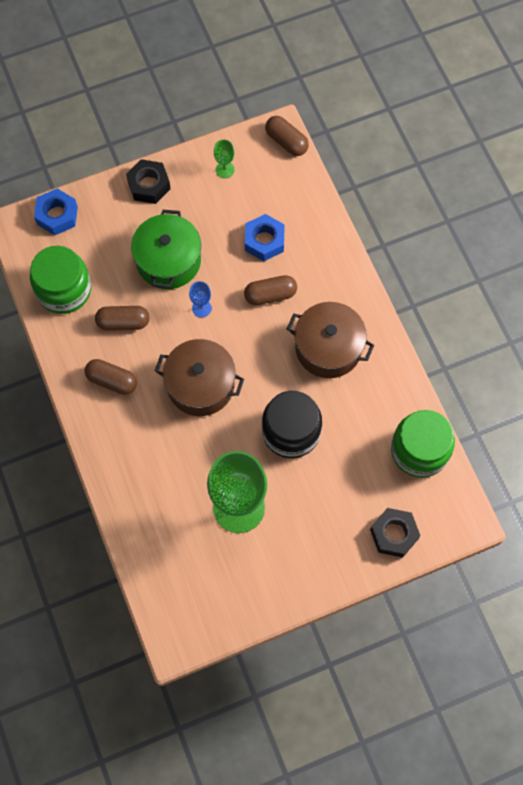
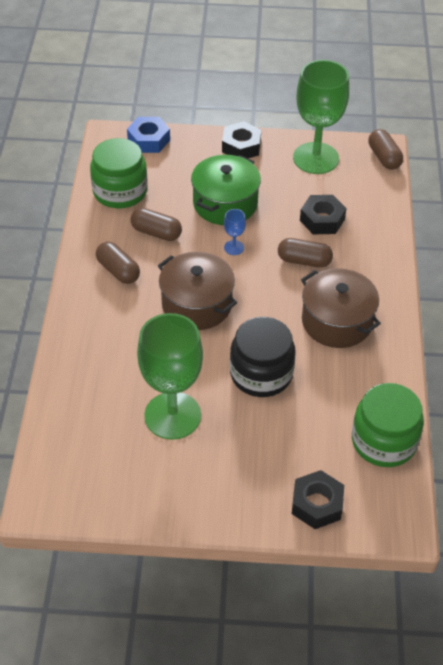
camera: 25 degrees right, 20 degrees down
green goblet [214,139,234,178] -> green goblet [293,60,349,174], size x2.48
blue nut [245,214,285,261] -> black nut [300,195,346,234]

